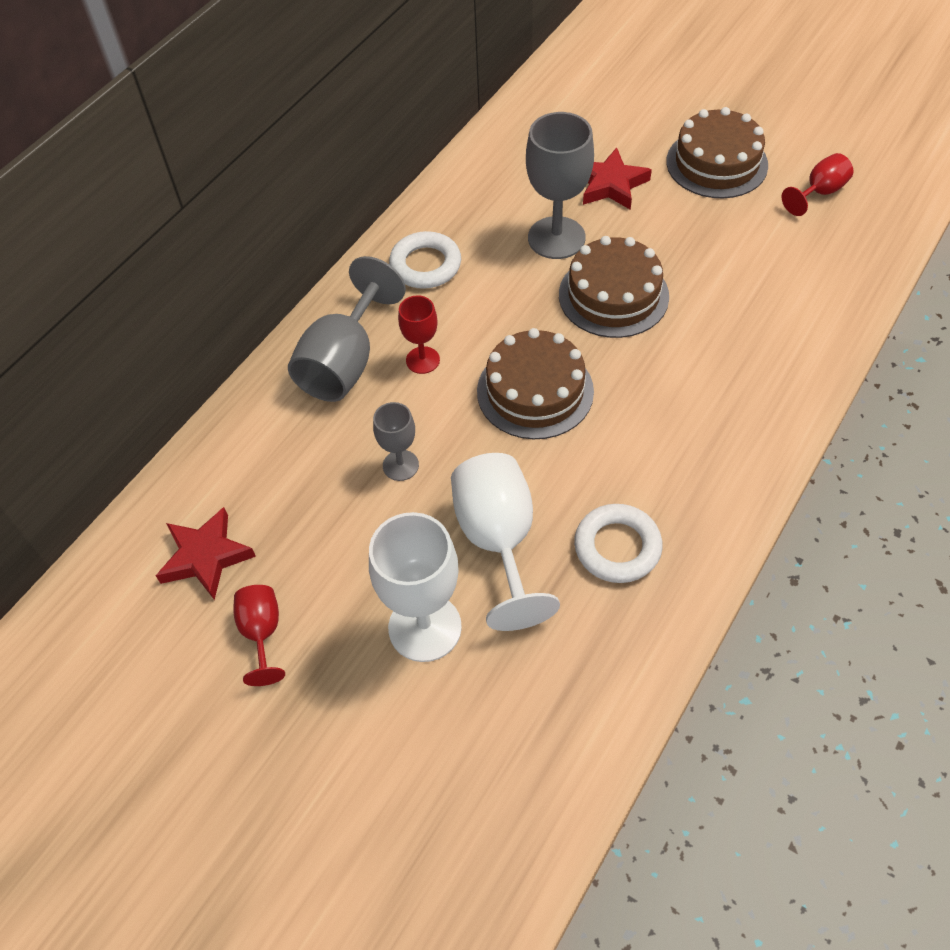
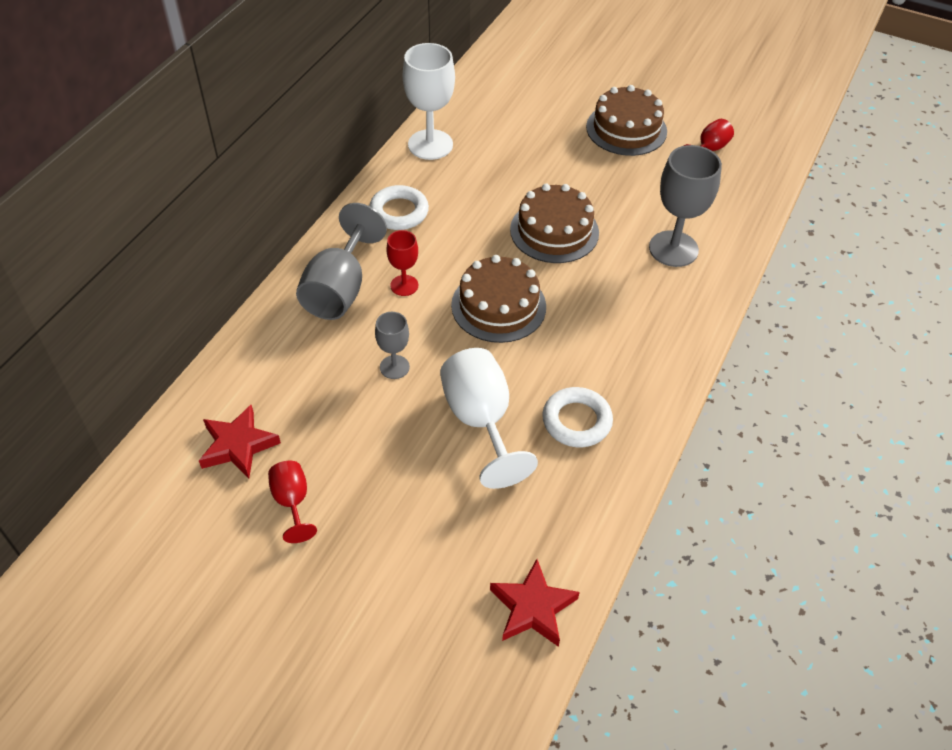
camera: 10 degrees left, 5 degrees down
white goblet [369,512,462,662] -> white goblet moved to [403,43,455,160]
grey goblet [526,112,594,259] -> grey goblet moved to [649,145,722,267]
red star [583,148,652,210] -> red star moved to [490,559,580,647]

